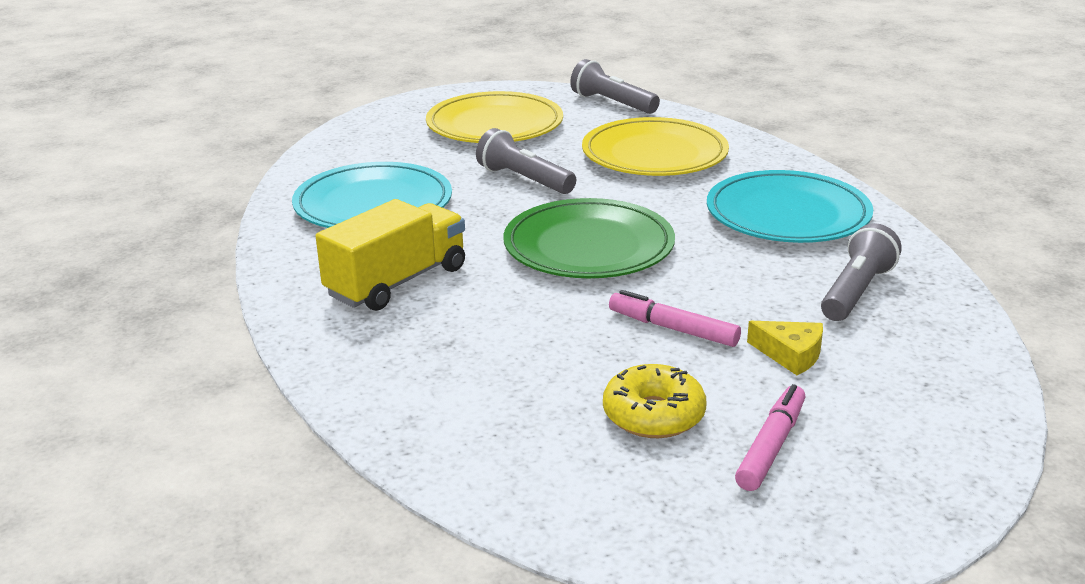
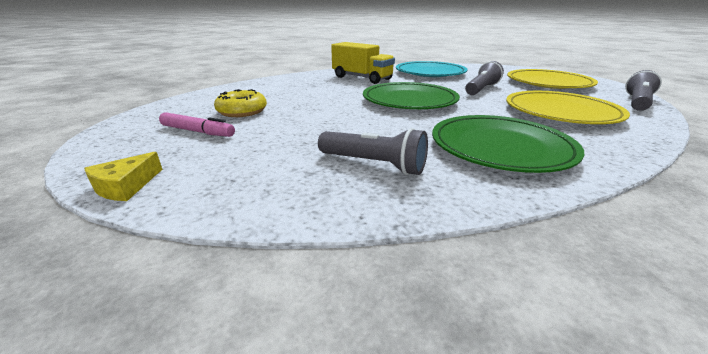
camera: 85 degrees right, 0 degrees up
pink marker [609,290,741,347] -> none
turquoise plate [707,170,873,243] -> green plate [432,115,584,173]
yellow cheese [747,321,823,375] -> yellow cheese moved to [84,152,163,201]

